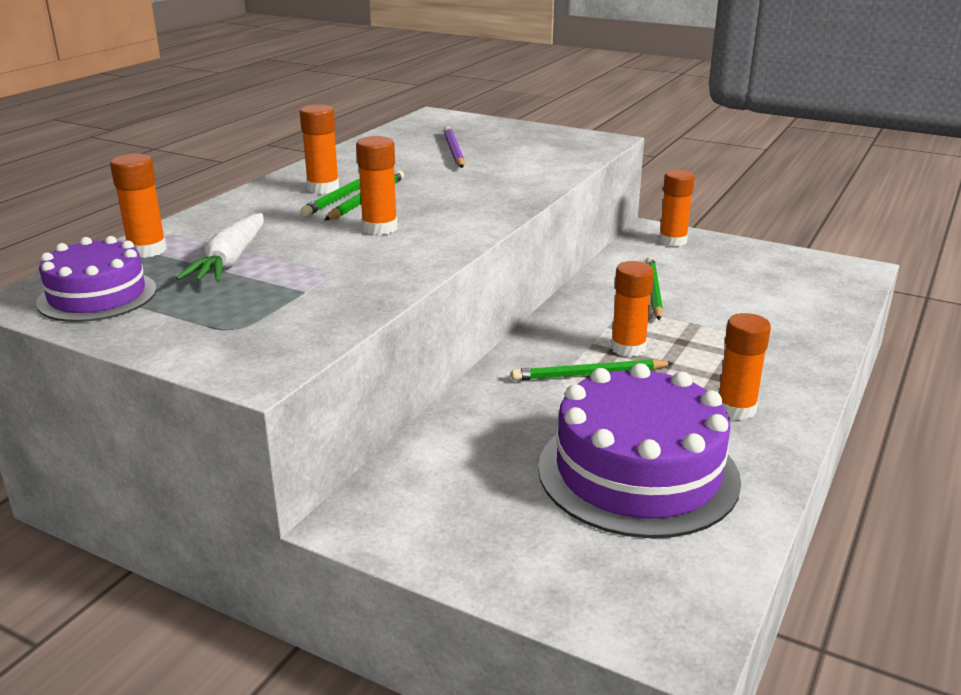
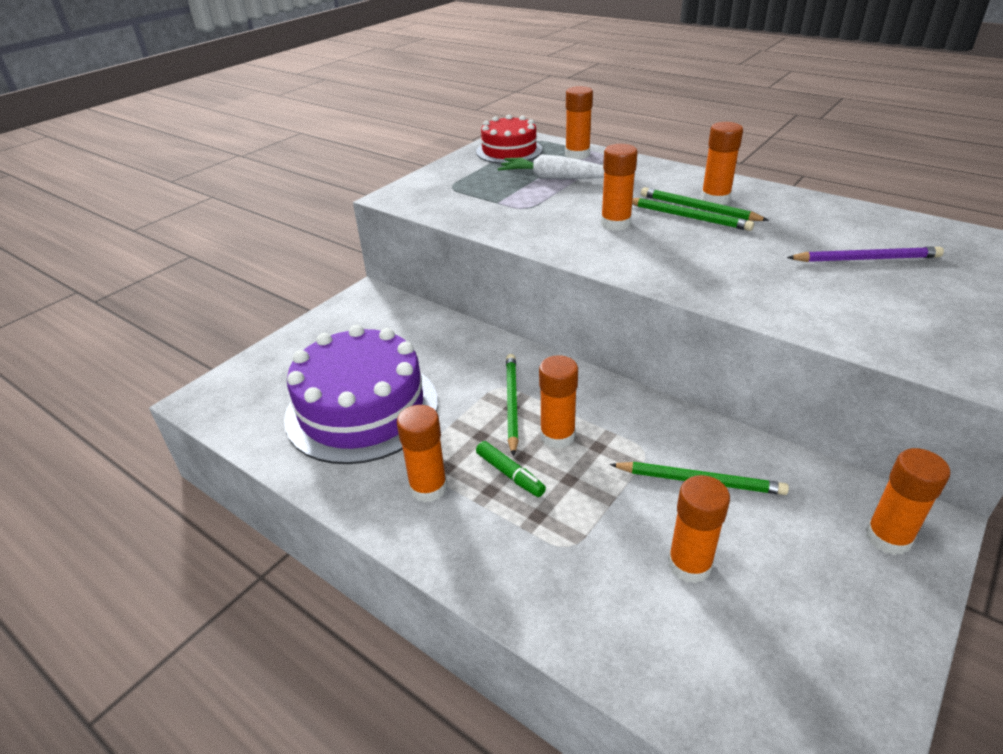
camera: 100 degrees right, 10 degrees up
purple cake [36,236,157,322] -> red cake [476,115,542,164]
none -> green marker [476,441,546,497]
none -> orange glue stick [668,475,730,584]

